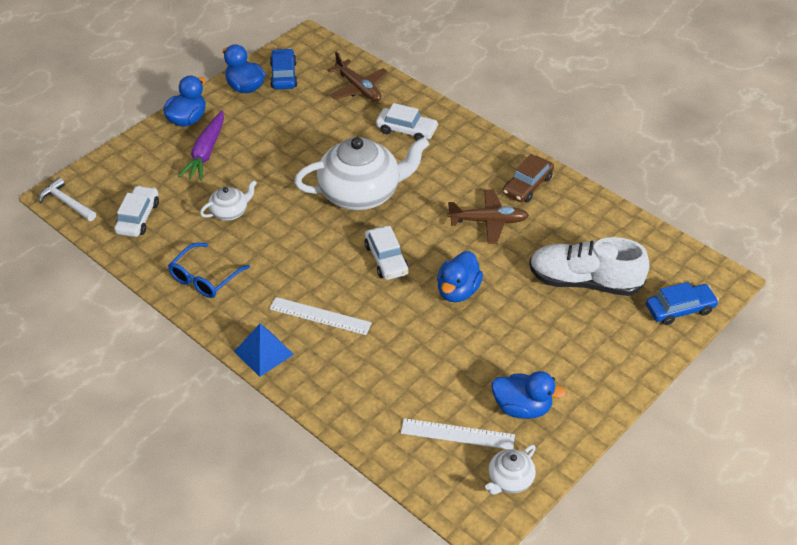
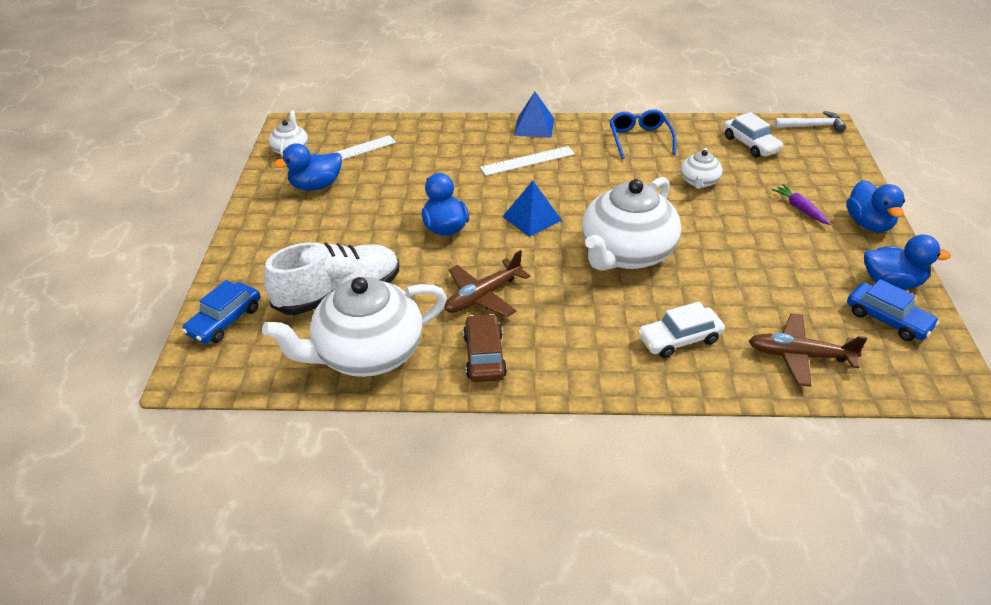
camera: 140 degrees right, 5 degrees down
purple carrot [178,111,224,181] -> purple carrot [771,184,831,225], size x0.61
white car [364,226,409,280] -> blue pyramid [502,181,562,237]
none -> white teapot [262,277,447,377]

